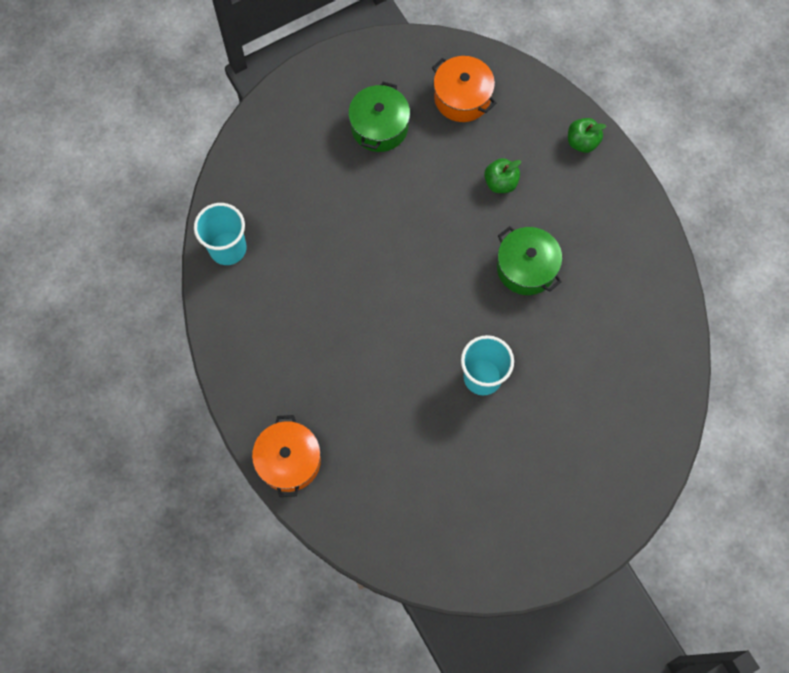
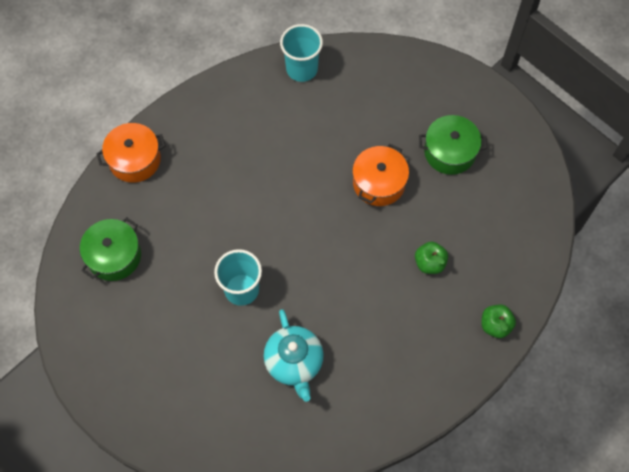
camera: 75 degrees right, 5 degrees down
orange pot [432,56,496,122] -> orange pot moved to [352,144,409,206]
green pot [497,226,562,295] -> green pot moved to [80,217,141,281]
none -> turquoise teapot [264,309,324,402]

